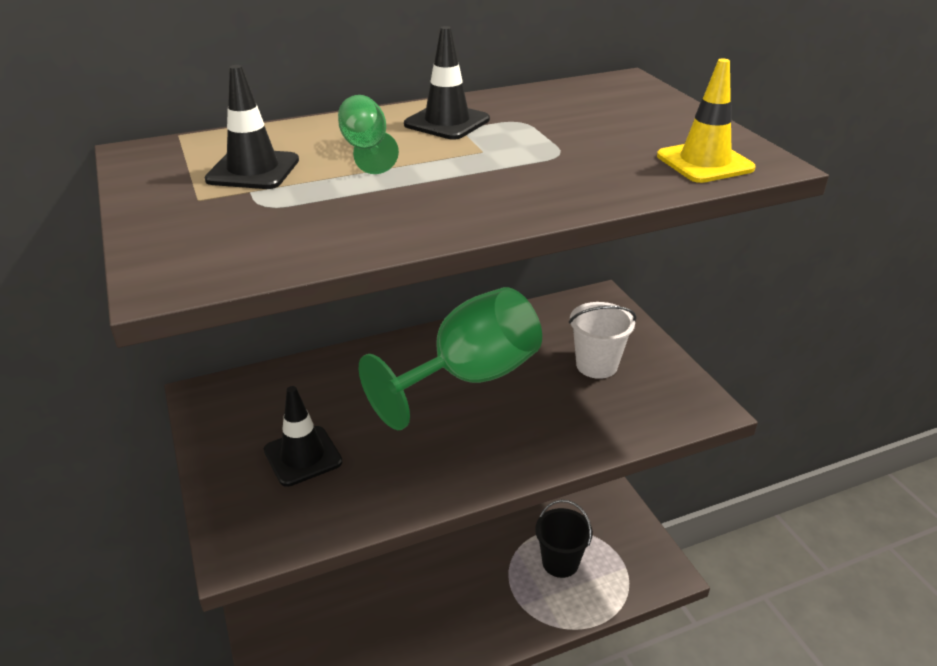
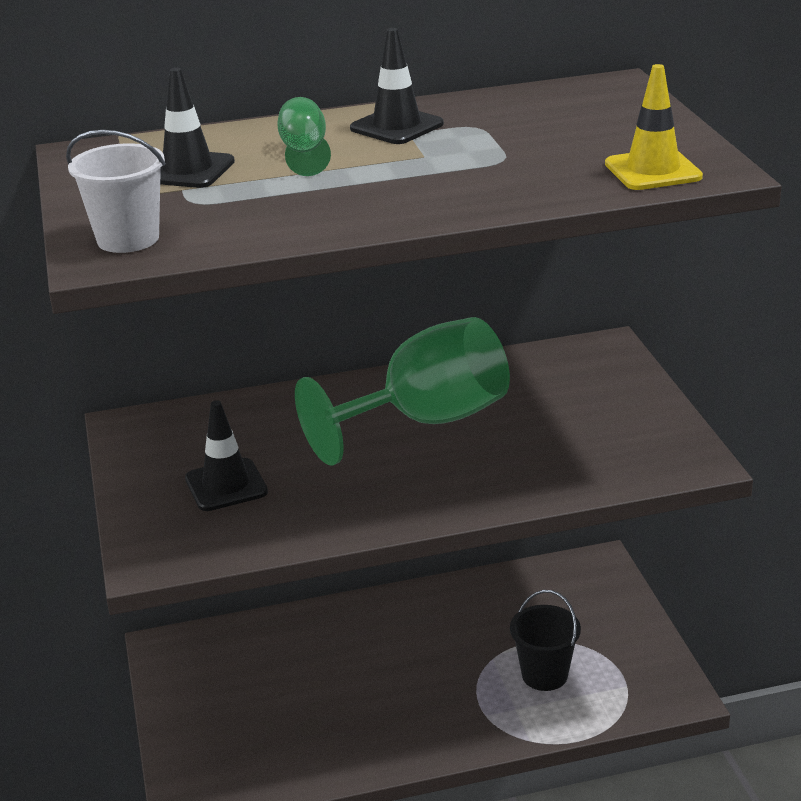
camera: 10 degrees right, 5 degrees down
white bucket [569,302,637,379] -> white bucket moved to [66,130,165,253]

